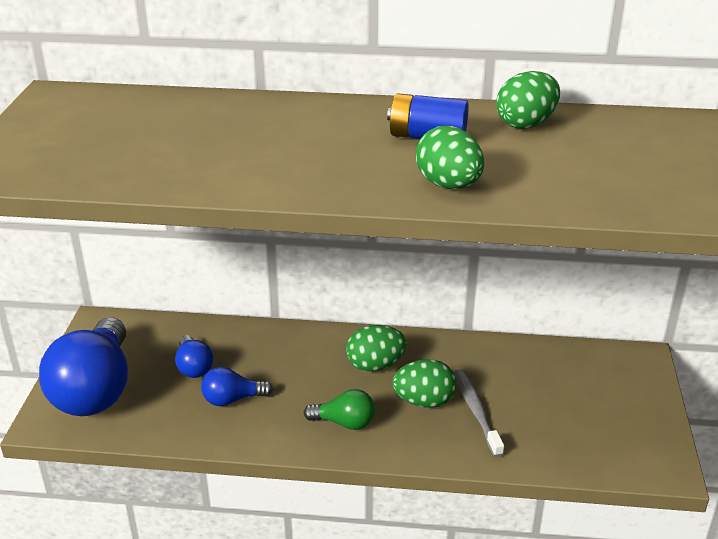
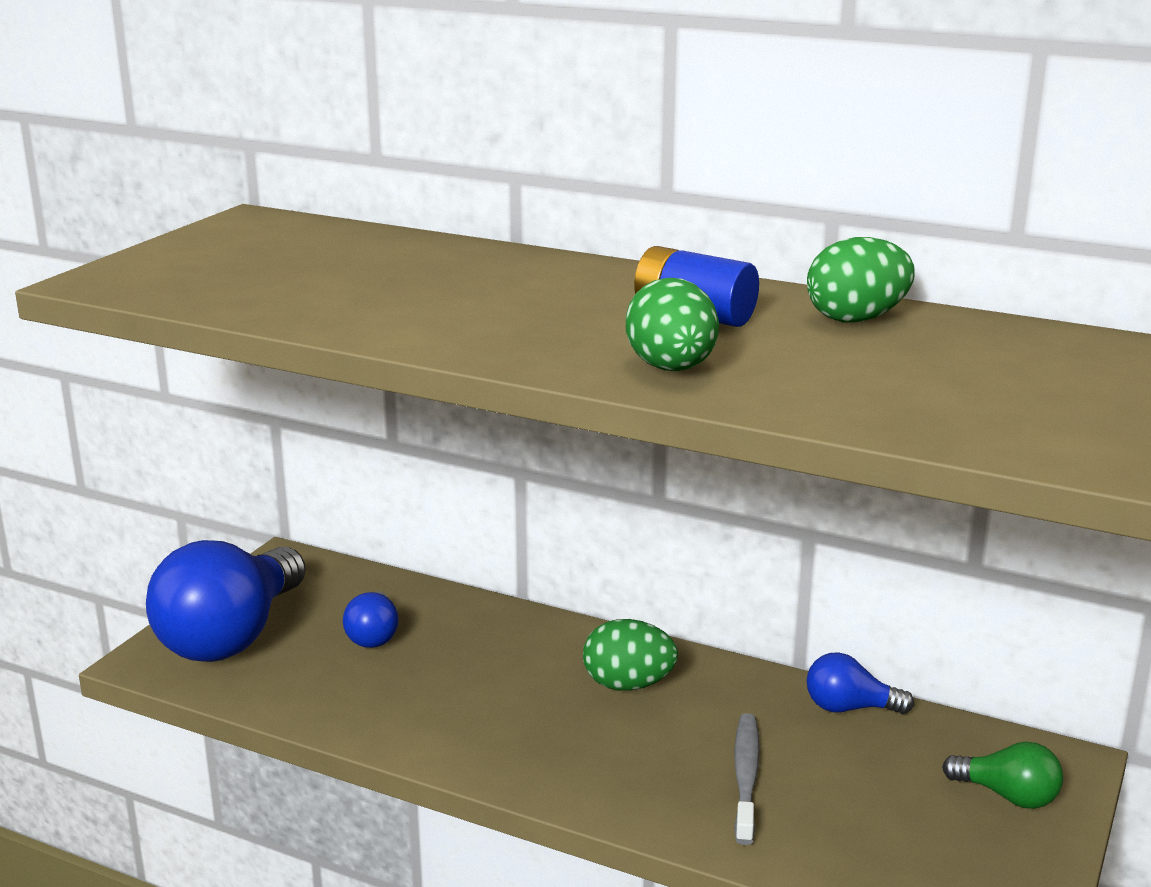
camera: 20 degrees right, 10 degrees down
blue light bulb [201,367,273,406] -> blue light bulb moved to [807,652,914,714]
green light bulb [304,389,375,430] -> green light bulb moved to [942,742,1063,809]
green egg [393,359,457,408] -> none

